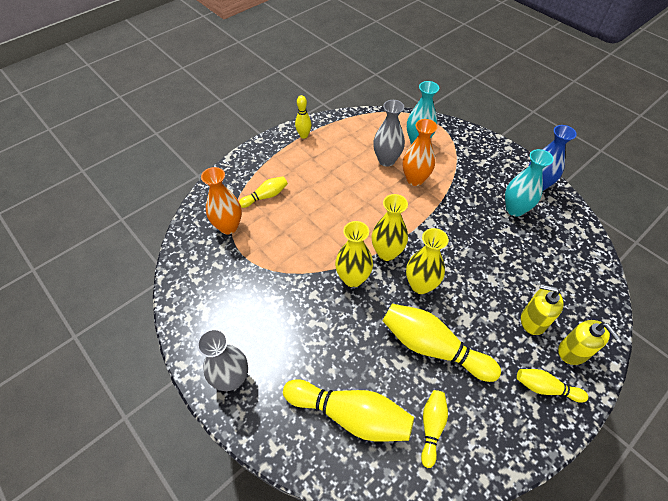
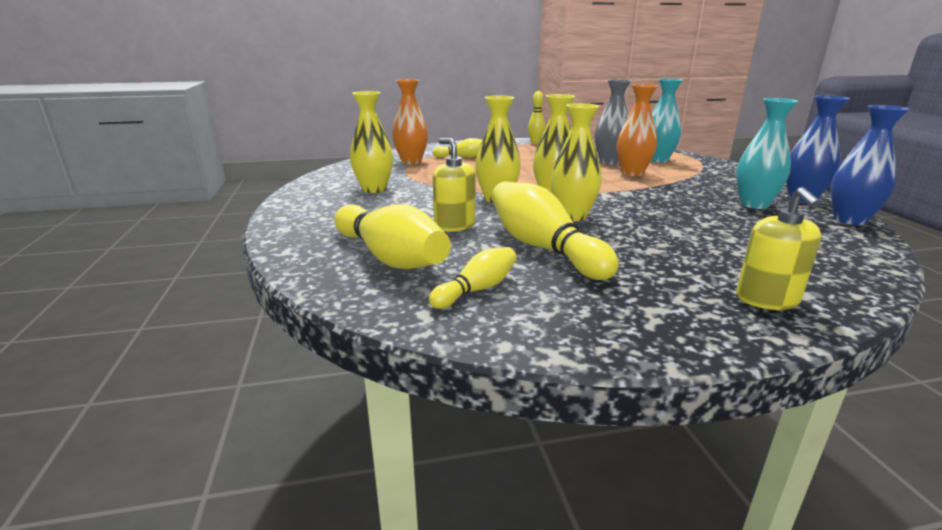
camera: 30 degrees right, 30 degrees down
grey vase [197,329,248,391] -> none
yellow bowling pin [517,369,588,403] -> none
yellow soap dispenser [521,284,564,335] -> yellow soap dispenser moved to [433,138,475,232]
none -> yellow vase [350,91,393,193]
none -> blue vase [831,105,910,225]

